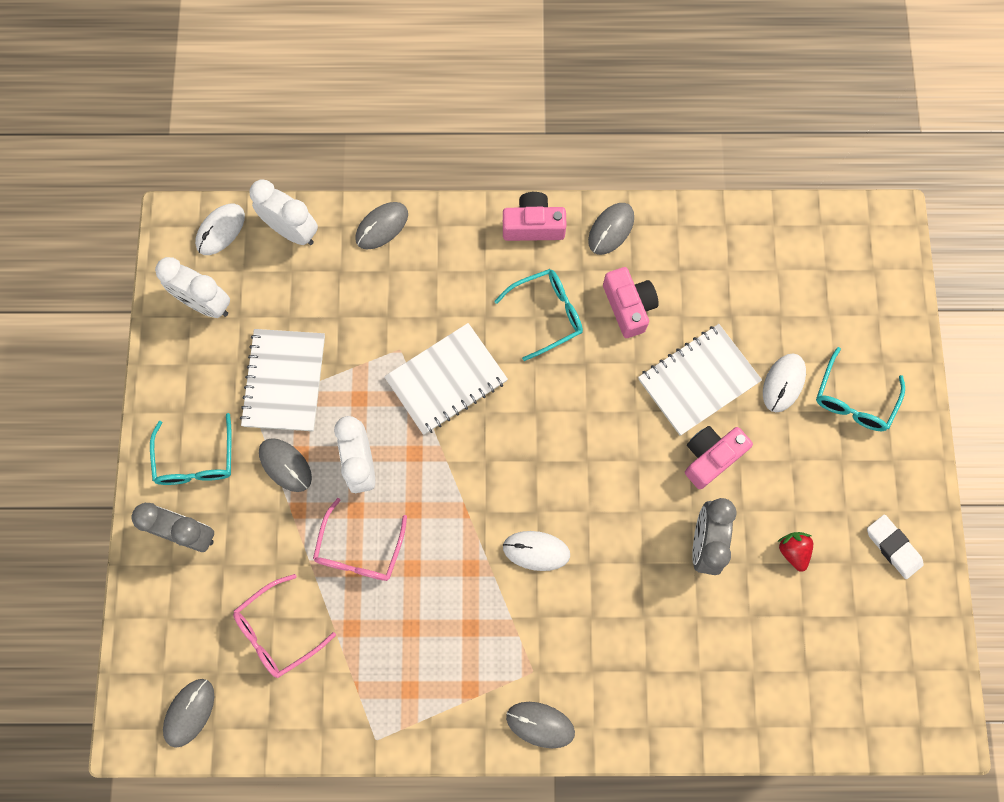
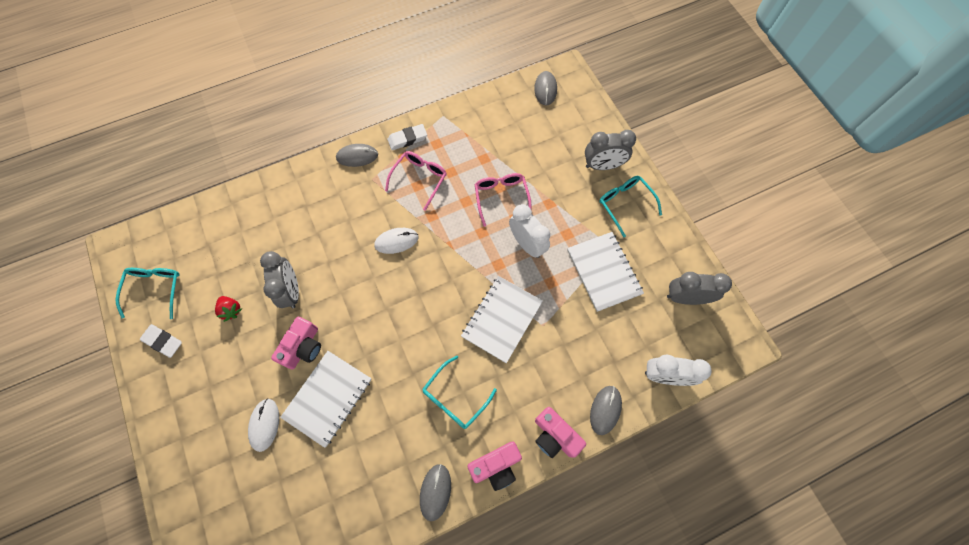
camera: 155 degrees right, 5 degrees down
white clock [155,257,230,318] -> grey clock [667,272,732,305]
white mouse [195,204,245,255] -> none
pink glasses [233,574,336,678] -> pink glasses moved to [385,151,447,211]
grey mouse [259,438,312,492] -> none
pink camera [603,267,659,338] -> pink camera moved to [535,407,586,458]
turquoise glasses [816,347,905,431] -> turquoise glasses moved to [115,268,180,319]
none -> white eraser [388,124,427,150]

